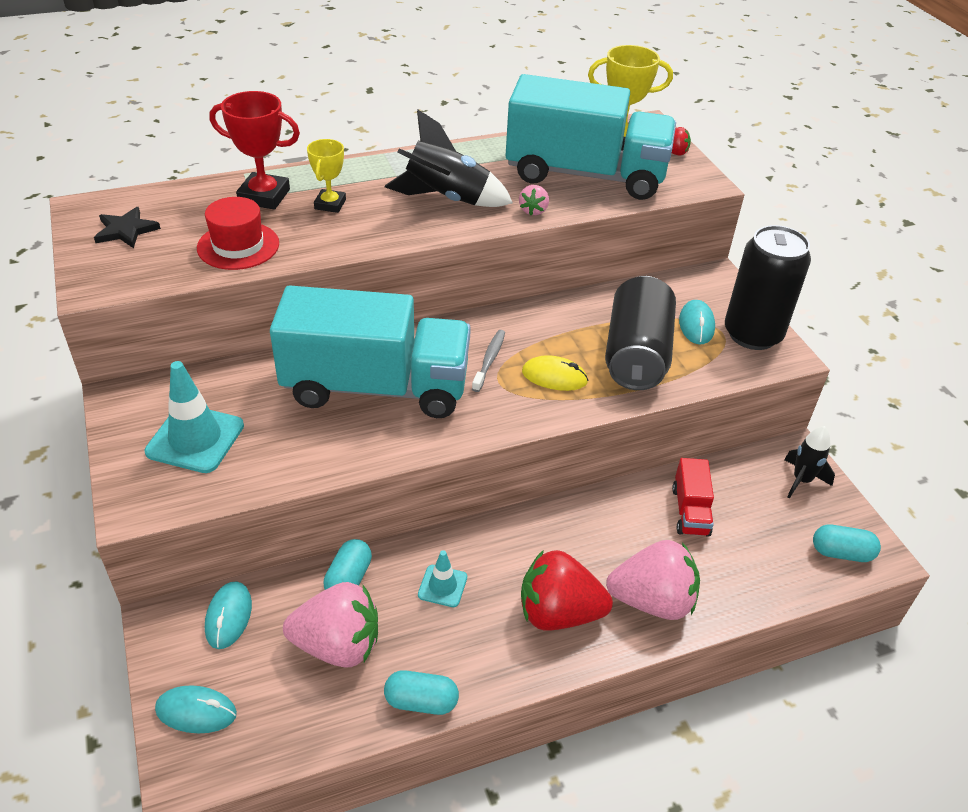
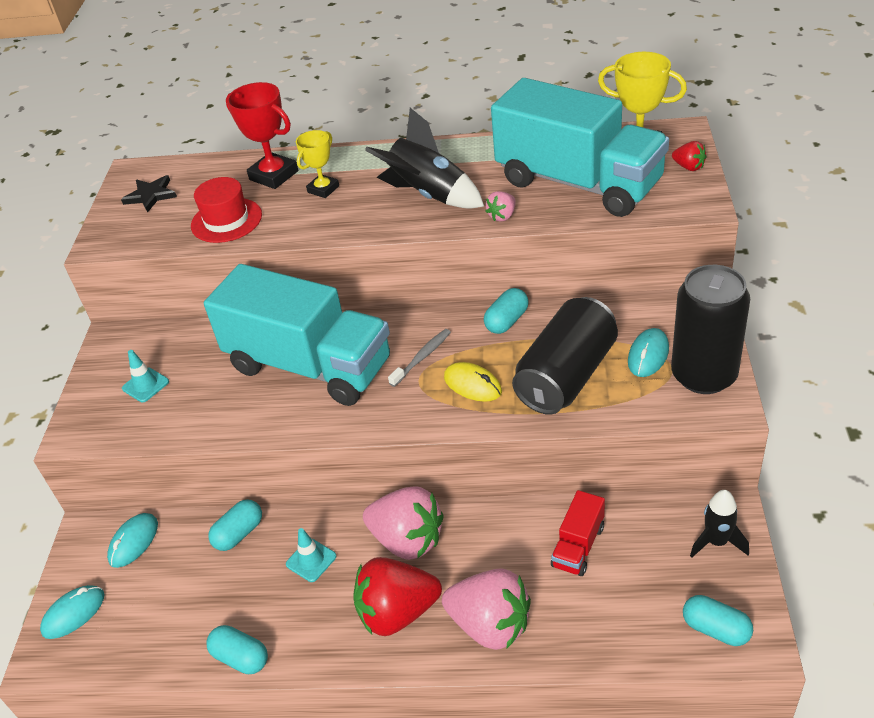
camera: 30 degrees right, 0 degrees up
turquoise traffic cone [144,361,244,473] -> turquoise traffic cone [122,350,169,402], size x0.55
turquoise mouse [155,685,237,734] -> turquoise mouse turned 75 degrees counterclockwise [40,585,104,639]
pink strawberry [283,582,378,668] -> pink strawberry moved to [363,486,444,560]
red strawberry [521,550,613,631] -> red strawberry turned 45 degrees counterclockwise [353,557,442,636]
none -> turquoise capsule [484,288,529,334]

